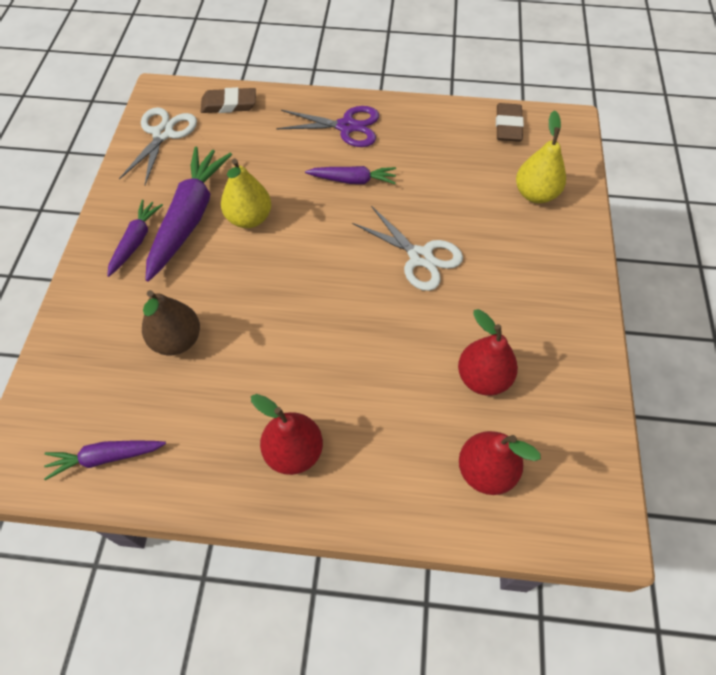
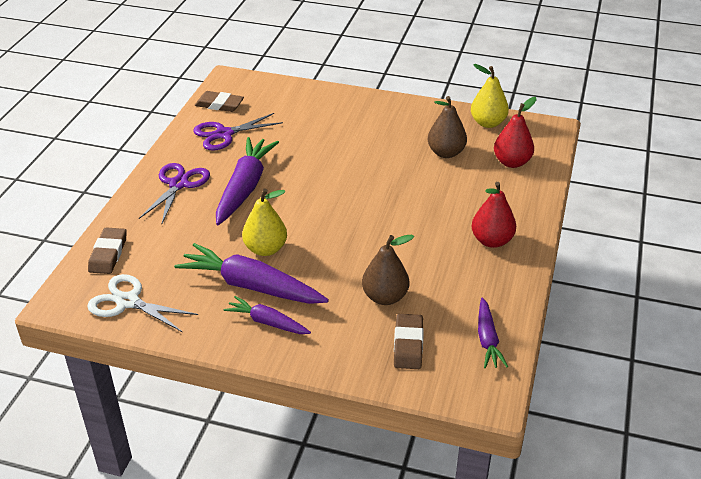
camera: 80 degrees left, 20 degrees down
purple carrot [305,166,396,184] -> purple carrot [216,137,279,225], size x1.80
white scissors [352,206,463,291] -> none
red pear [458,309,518,396] -> brown pear [428,96,467,158]
yellow pear [516,110,566,203] -> yellow pear moved to [471,64,509,128]
none -> purple scissors [193,113,283,151]
none -> brown eraser [394,314,424,369]

